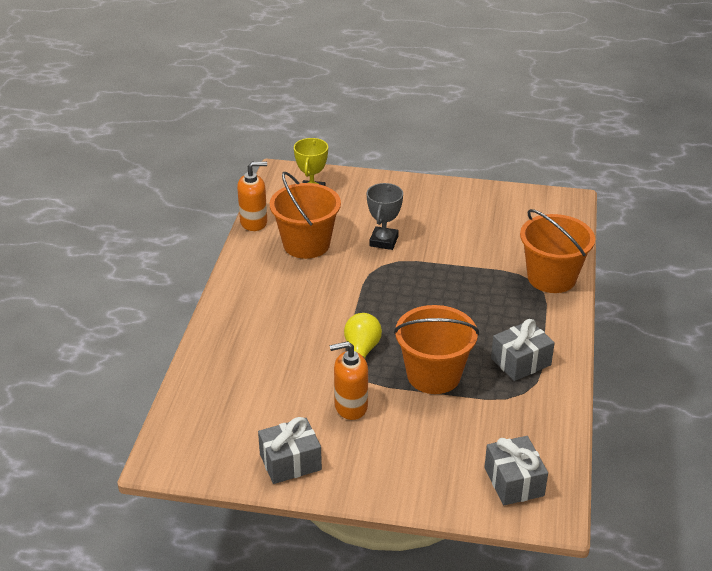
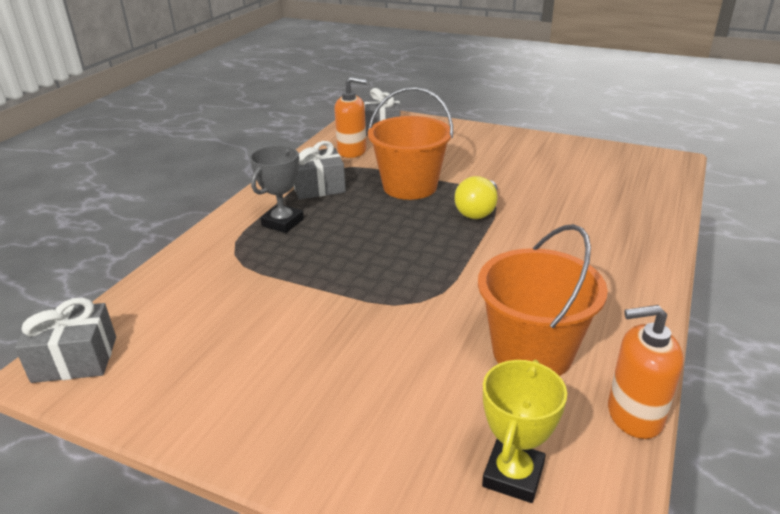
camera: 165 degrees left, 5 degrees down
grey gift [258,417,322,484] -> grey gift moved to [15,298,116,383]
orange soap dispenser [330,341,368,420] -> orange soap dispenser moved to [334,77,367,158]
grey trophy [367,183,403,250] -> grey trophy moved to [250,146,304,233]
orange bucket [520,209,595,293] -> none

